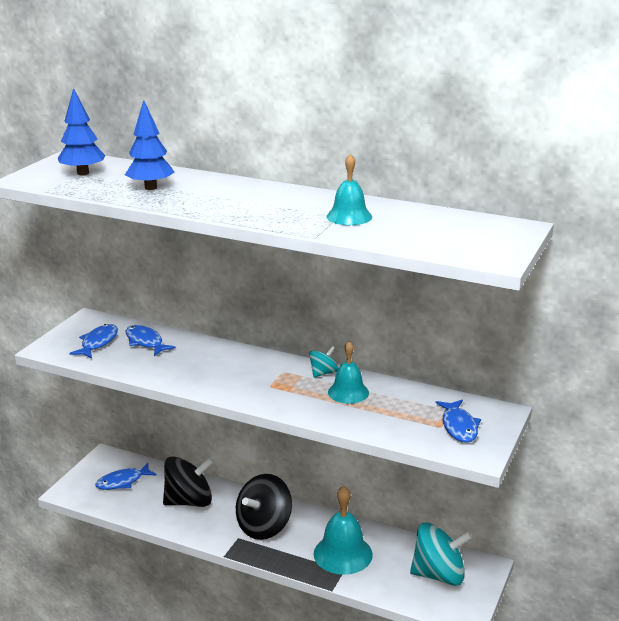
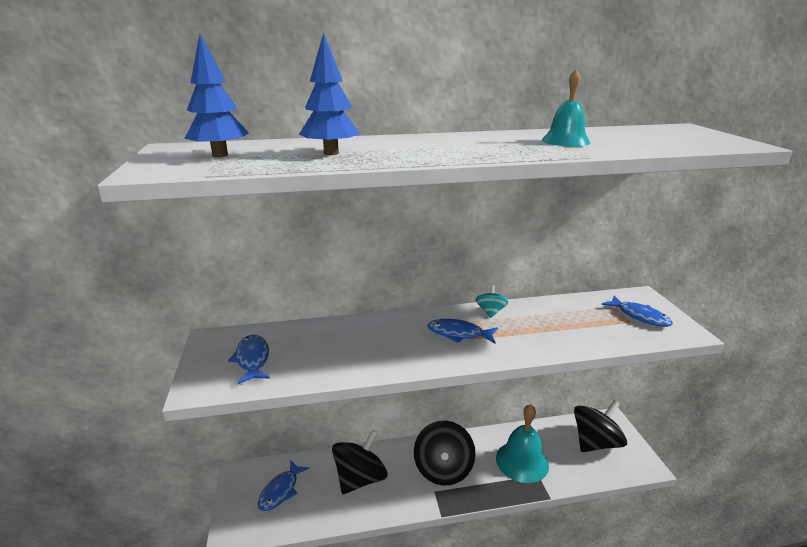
camera: 35 degrees left, 0 degrees up
blue fish [126,325,176,356] -> blue fish moved to [428,319,498,343]
turquoise bell [328,341,369,404] -> none
turquoise spinning top [410,522,472,586] -> black spinning top [574,400,627,452]

